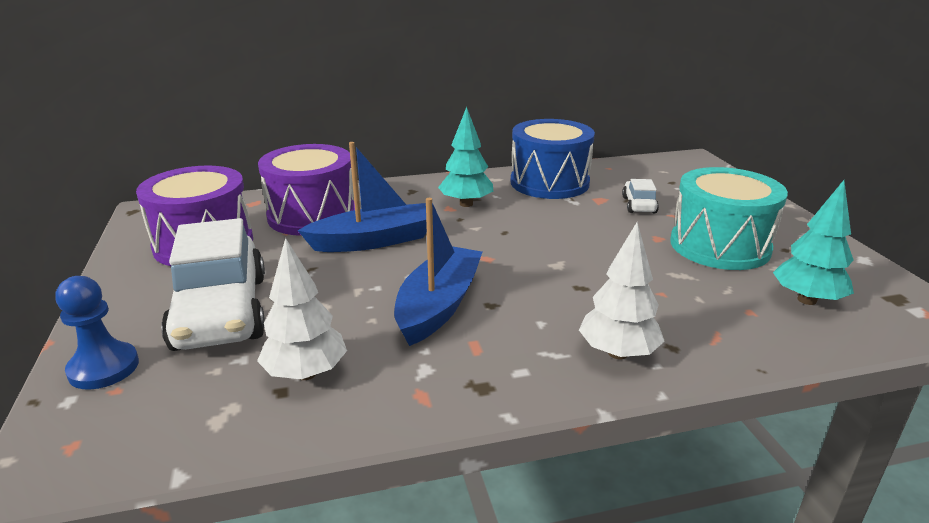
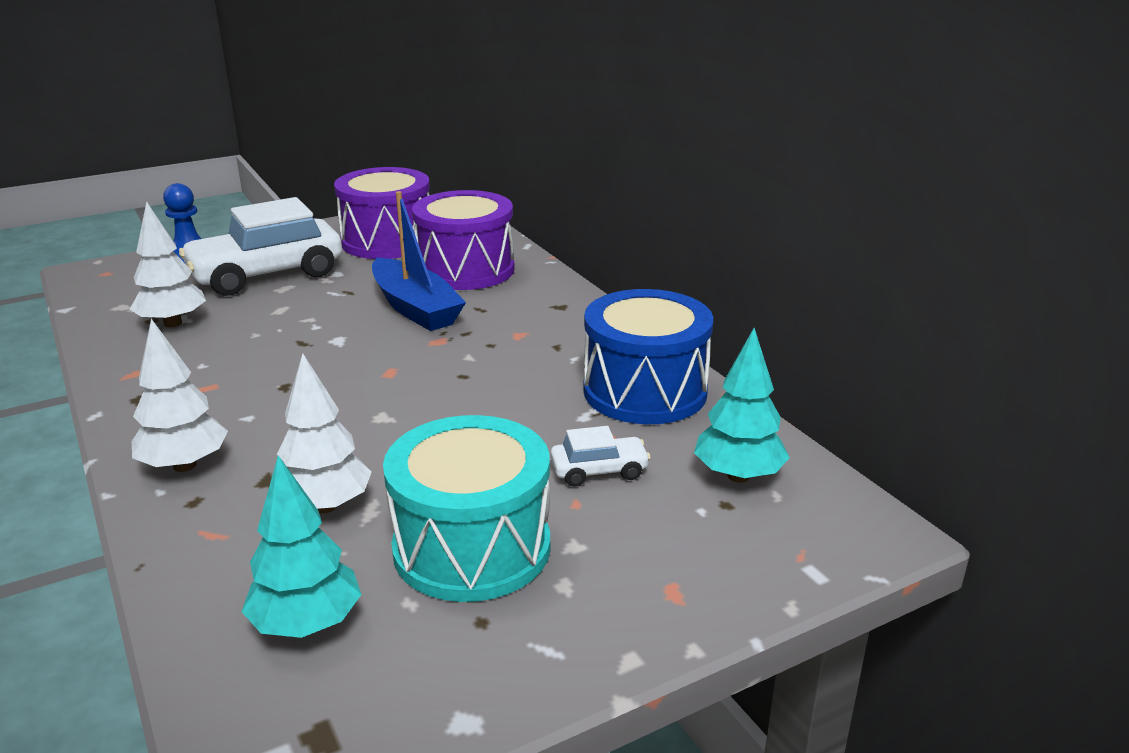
camera: 75 degrees right, 0 degrees up
blue boat [394,198,482,346] -> none
turquoise tree [438,107,493,207] -> turquoise tree moved to [694,328,790,482]
none -> white tree [277,353,372,513]

